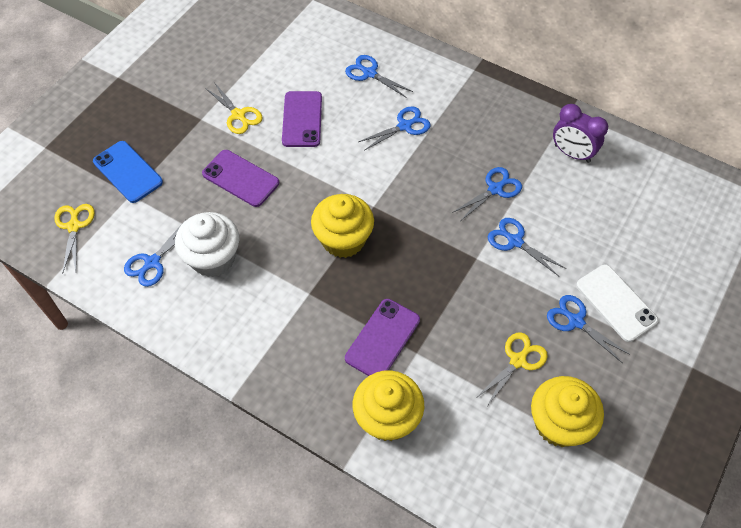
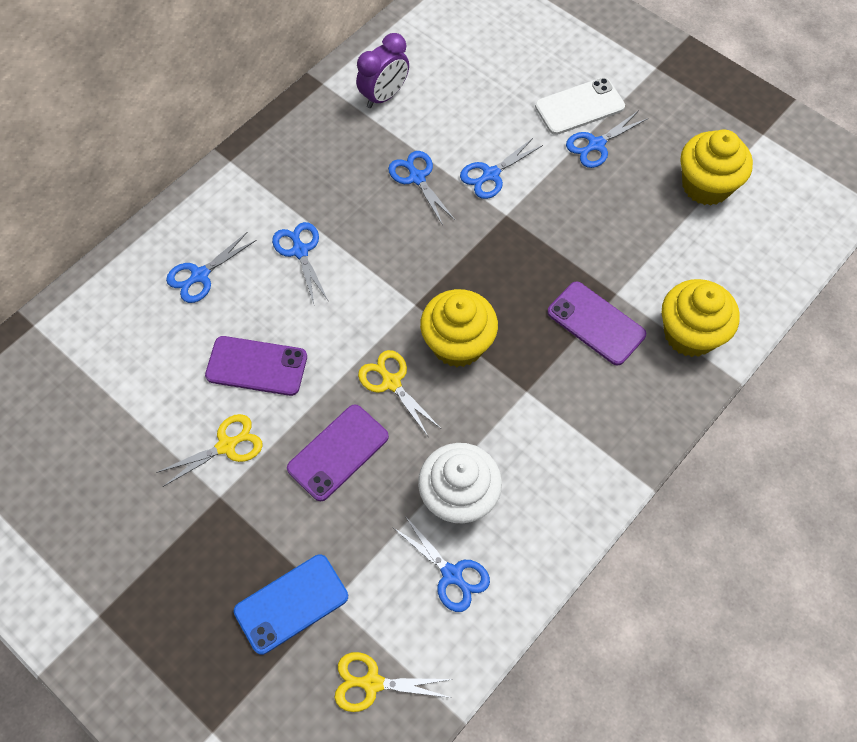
camera: 80 degrees left, 5 degrees up
yellow scissors [475,332,548,408] -> yellow scissors moved to [358,350,440,436]

